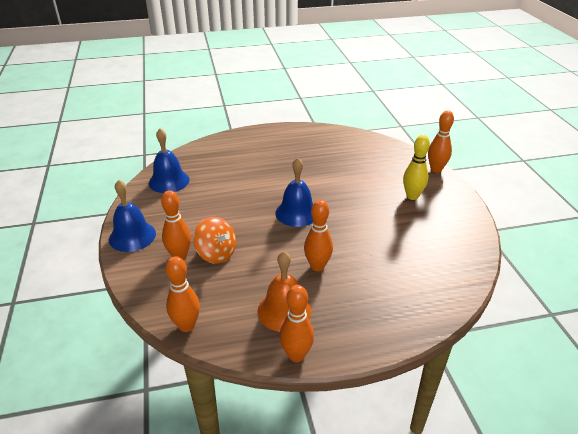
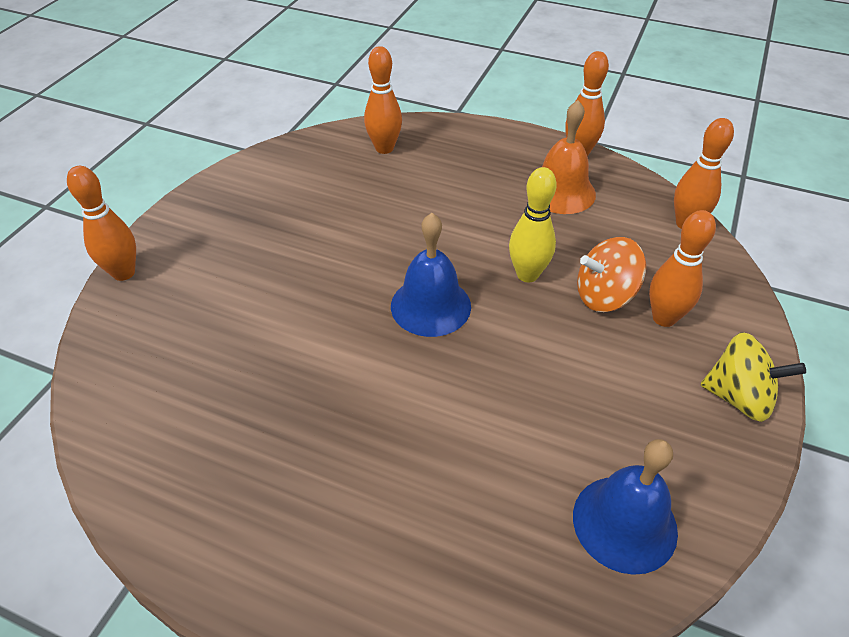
camera: 145 degrees left, 10 degrees up
blue bell [109,180,156,252] -> yellow spinning top [701,332,806,422]
orange spinning top [193,217,236,264] -> orange spinning top turned 90 degrees counterclockwise [577,237,646,312]
orange bowling pin [304,200,333,271] -> orange bowling pin moved to [364,46,402,154]
yellow bowling pin [403,135,430,200] -> yellow bowling pin moved to [509,167,557,282]

